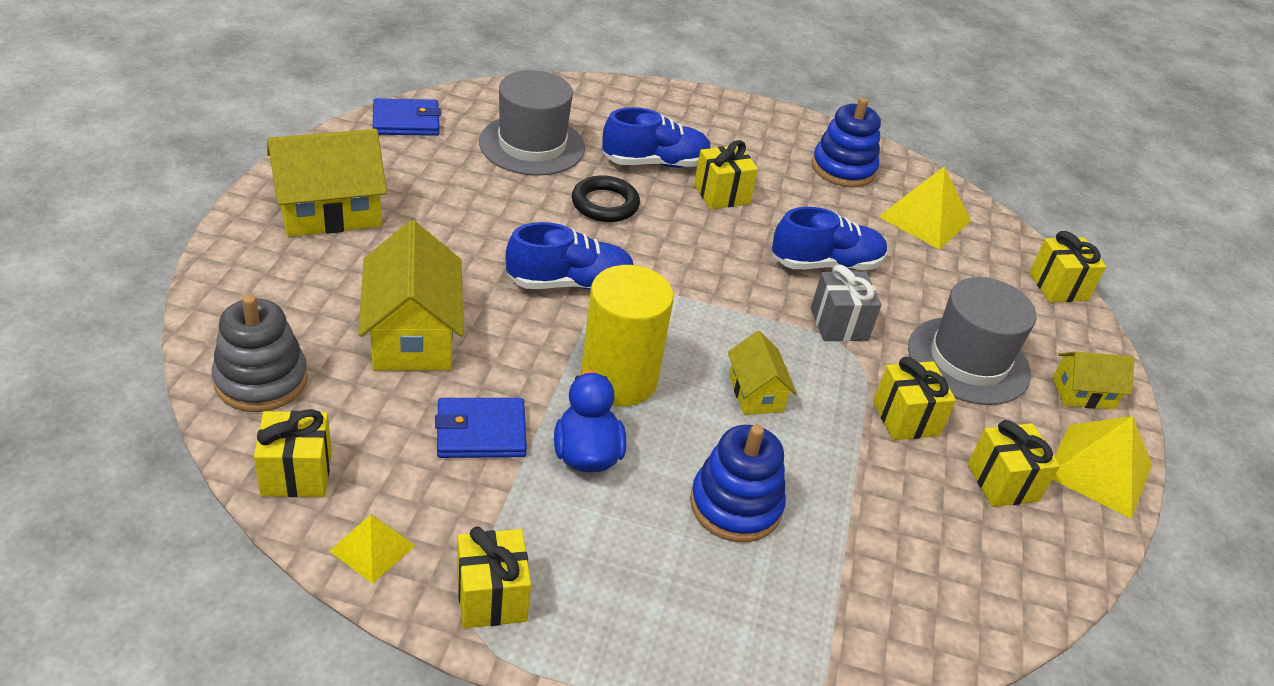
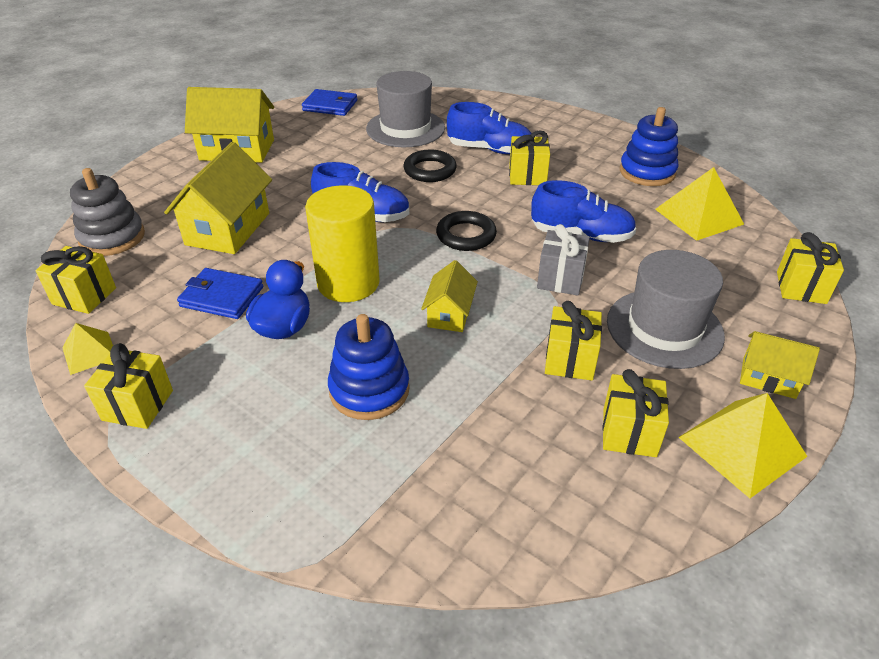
camera: 30 degrees right, 0 degrees up
none -> black ring [436,211,497,251]

